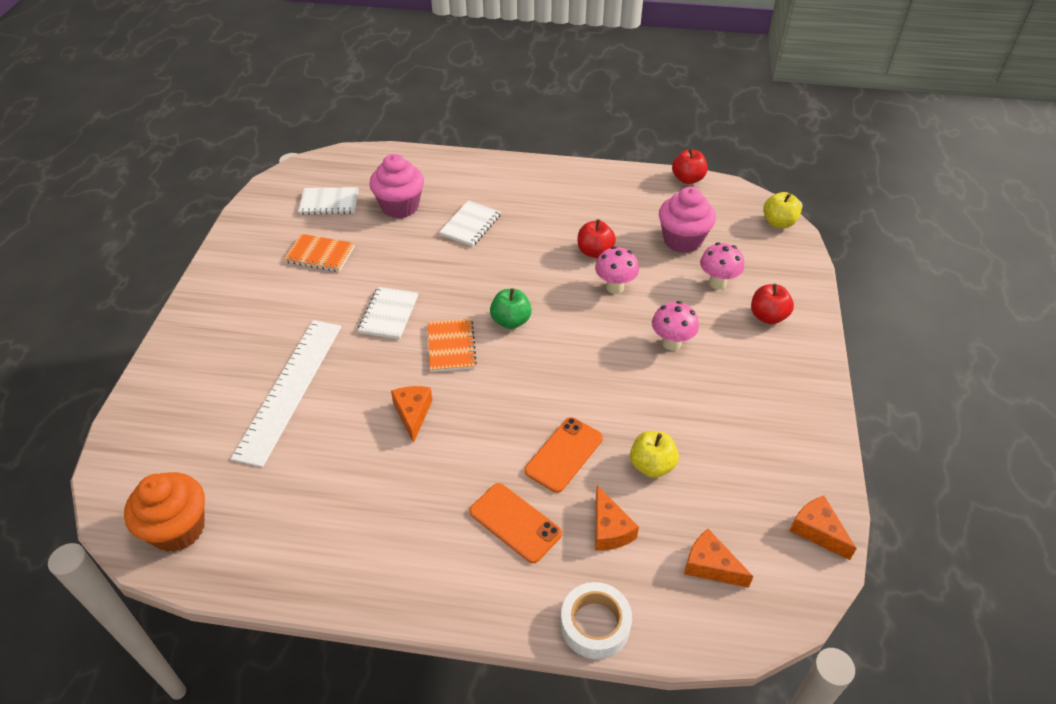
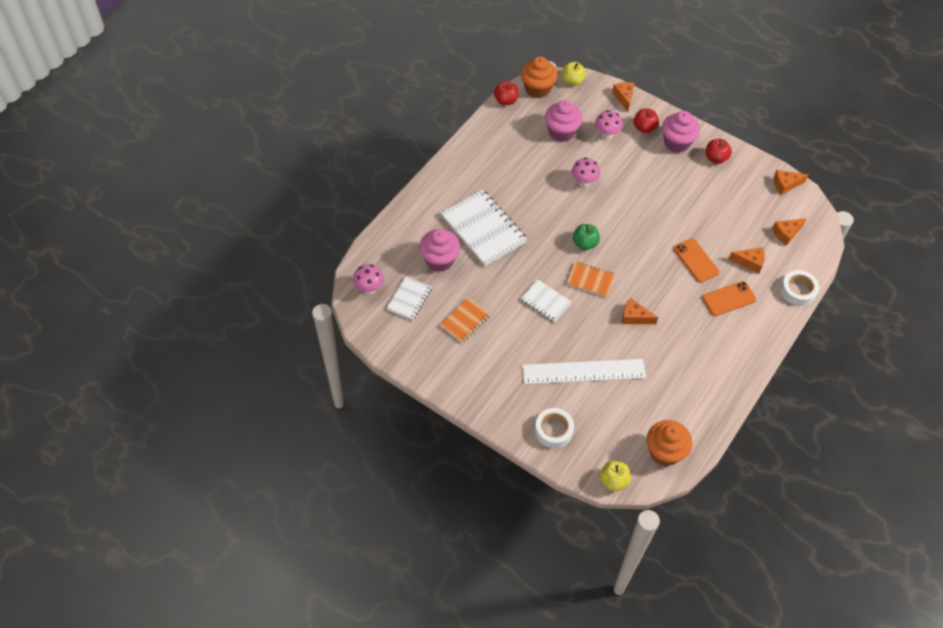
camera: 65 degrees left, 10 degrees up
white ruler [231,320,341,467] -> white ruler turned 45 degrees counterclockwise [522,359,646,384]
white notebook [439,200,501,247] -> white notebook [440,189,527,266], size x1.85
red apple [578,219,616,258] -> red apple moved to [706,139,732,164]
yellow apple [630,431,679,478] -> yellow apple moved to [600,461,631,491]
pink mushroom [652,301,699,351] -> pink mushroom moved to [353,264,384,295]
none -> orange cupcake [521,57,557,98]
none -> white tape [535,408,574,448]
none -> orange cheese [612,82,635,112]
none -> pink cupcake [662,111,700,153]

